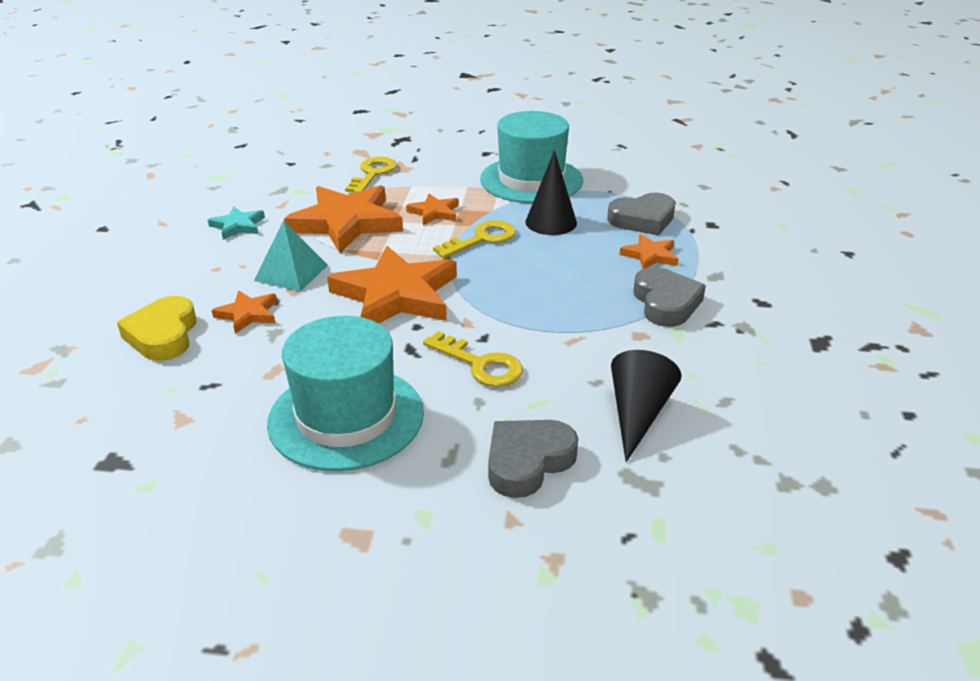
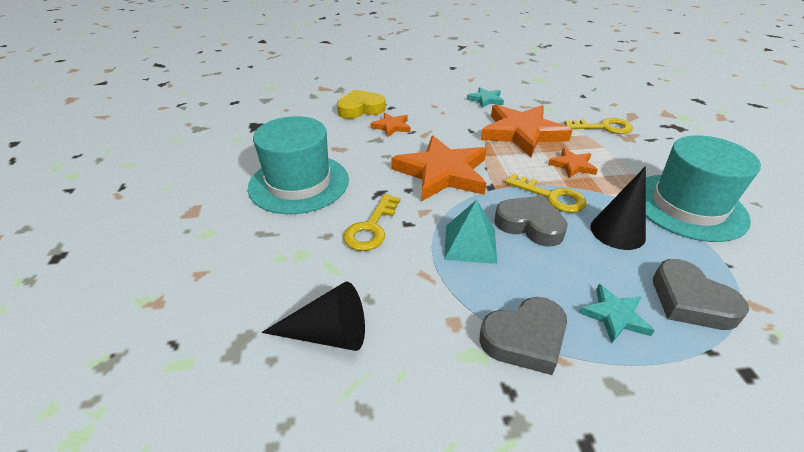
camera: 75 degrees right, 5 degrees up
turquoise pyramid [254,220,328,292] -> turquoise pyramid moved to [444,200,497,264]
grey heart [488,420,578,498] -> grey heart moved to [494,196,568,247]
orange star [620,234,678,269] -> turquoise star [579,284,655,343]

